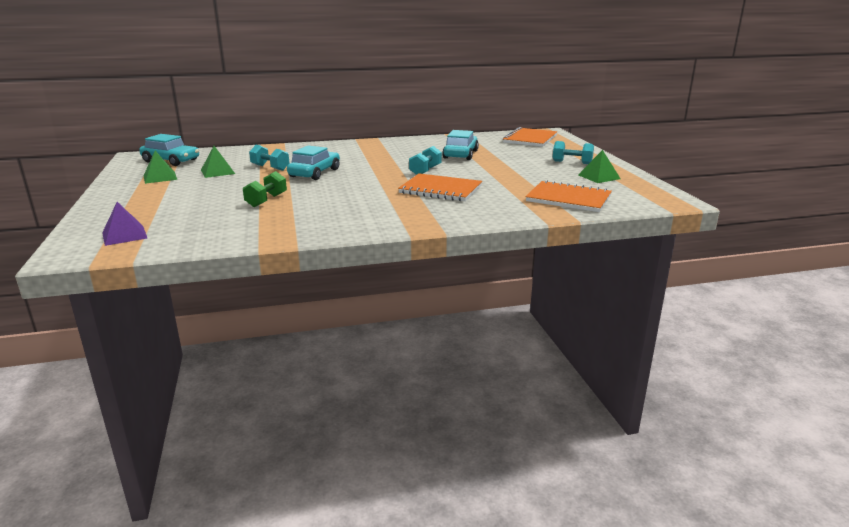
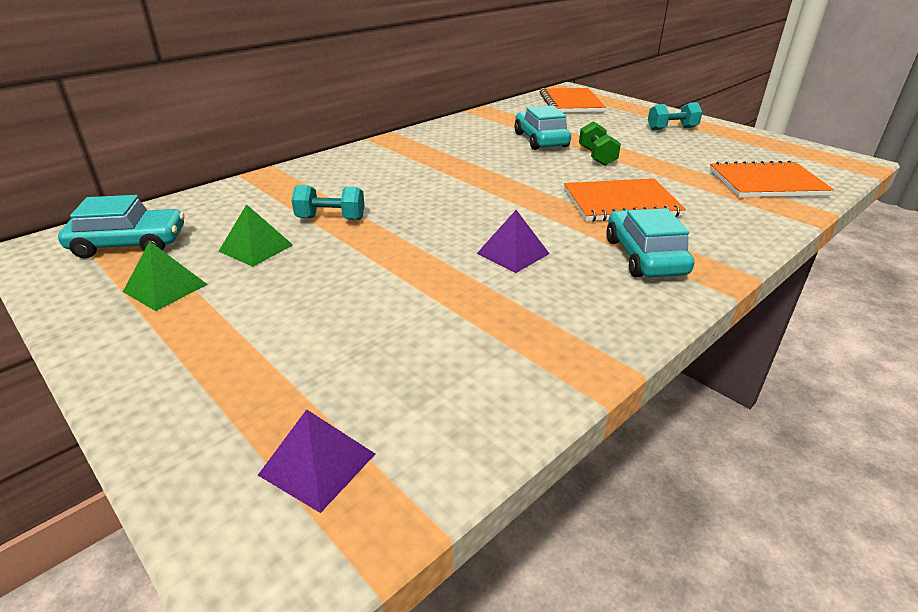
camera: 30 degrees left, 10 degrees up
green dumbbell [243,171,287,207] -> green dumbbell moved to [579,121,621,166]
turquoise car [287,146,340,180] -> turquoise car moved to [606,208,694,277]
turquoise dumbbell [409,146,442,175] -> none
green pyramid [578,150,621,183] -> none
none -> purple pyramid [477,210,550,273]

